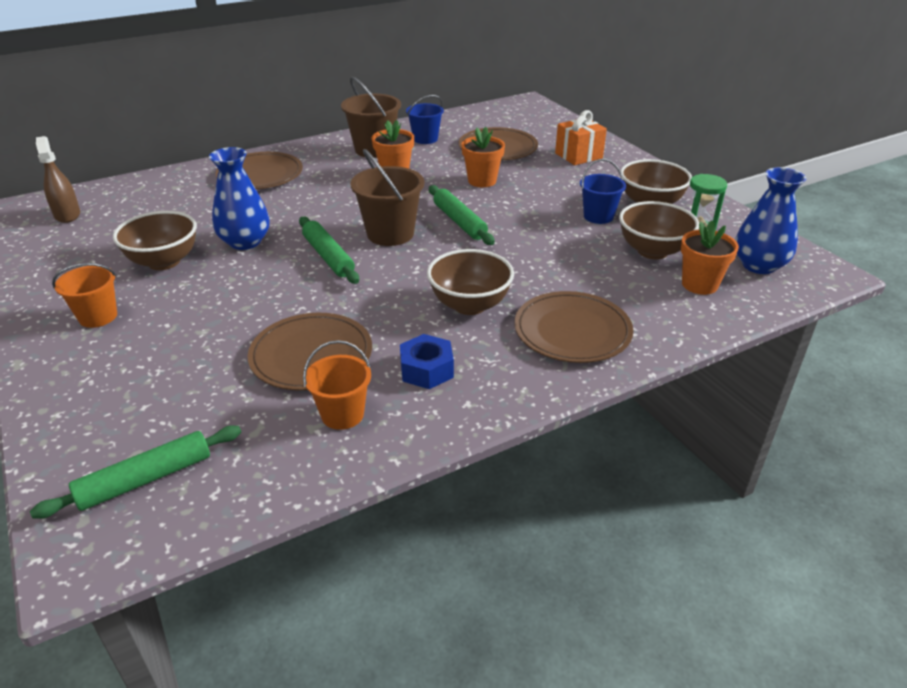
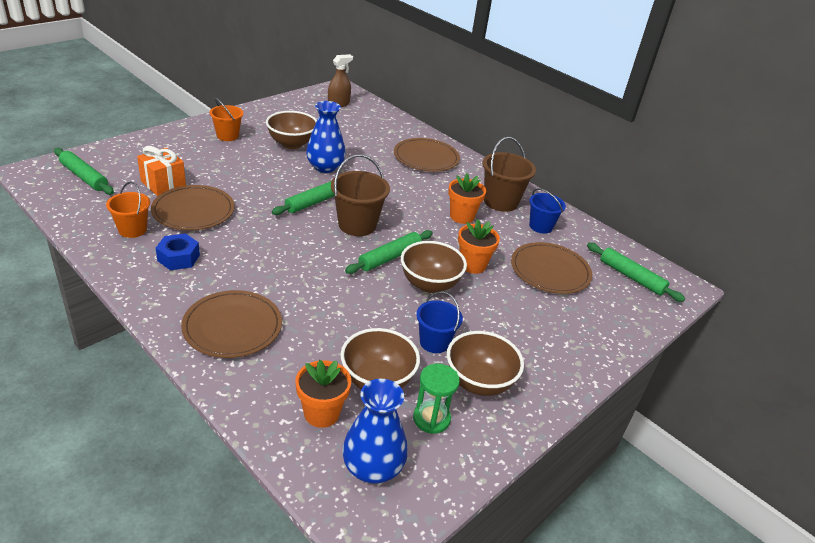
camera: 70 degrees right, 0 degrees up
brown bowl [427,249,514,315] -> brown bowl moved to [401,241,467,293]
orange gift [555,110,607,165] -> orange gift moved to [137,146,186,196]
none -> green rolling pin [587,243,685,302]

